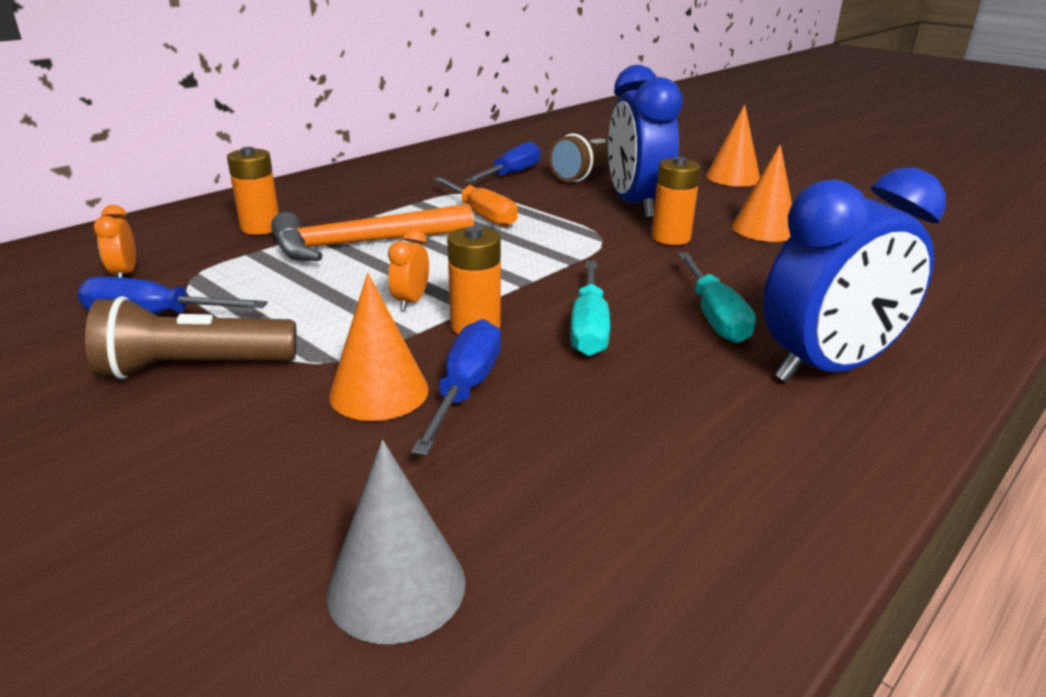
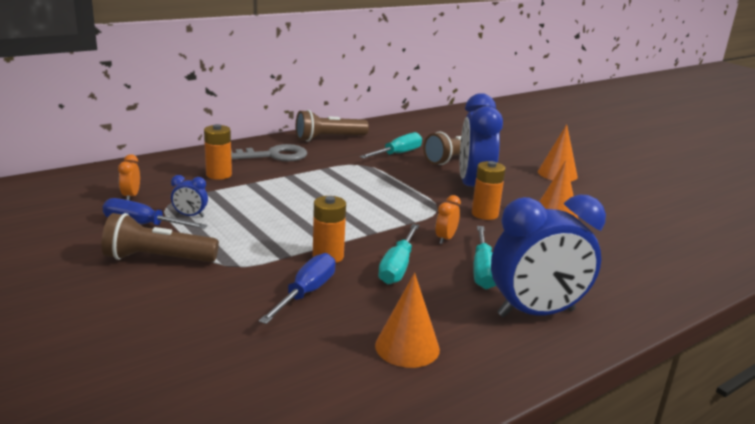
camera: 10 degrees right, 5 degrees down
orange hammer [271,204,474,261] -> none
grey cone [327,440,466,644] -> none
orange cone [329,273,429,421] -> orange cone moved to [375,273,440,368]
orange clock [388,229,429,311] -> orange clock moved to [435,195,461,244]
orange screwdriver [434,177,518,227] -> none
blue screwdriver [464,142,541,183] -> turquoise screwdriver [360,132,422,159]
none -> blue clock [171,175,208,217]
none -> grey key [231,144,307,161]
none -> brown flashlight [296,110,369,142]

